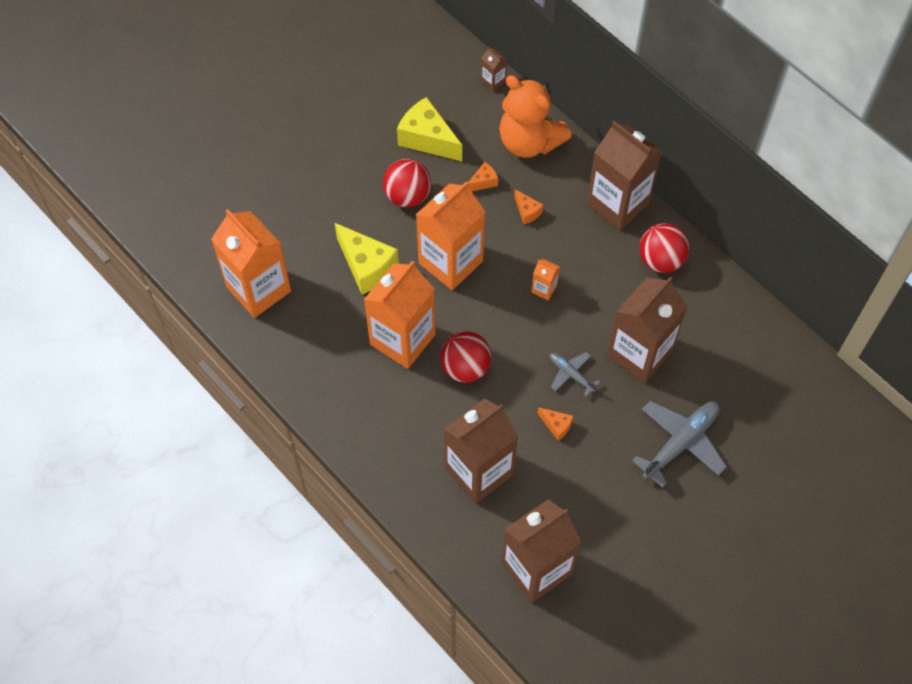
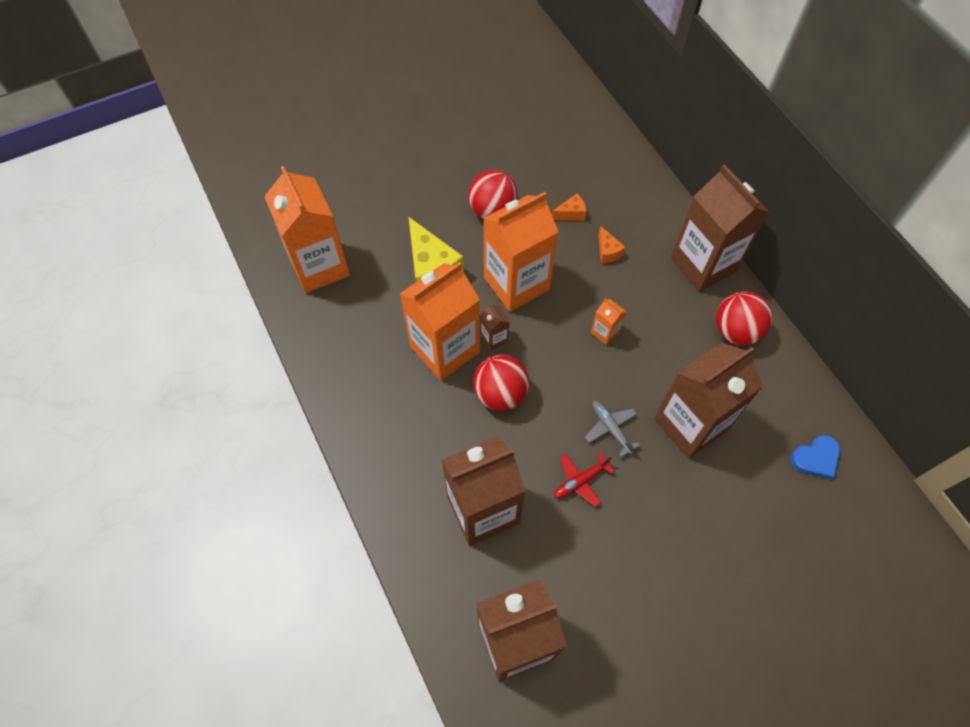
camera: 15 degrees right, 0 degrees up
yellow cheese [397,97,462,161] -> none
brown carton [481,46,507,92] -> brown carton moved to [480,303,509,351]
orange teddy bear [499,75,571,158] -> none
orange cheese [537,407,573,441] -> red plane [554,453,615,507]
grey plane [632,401,727,488] -> none
none -> blue heart [791,435,840,479]

